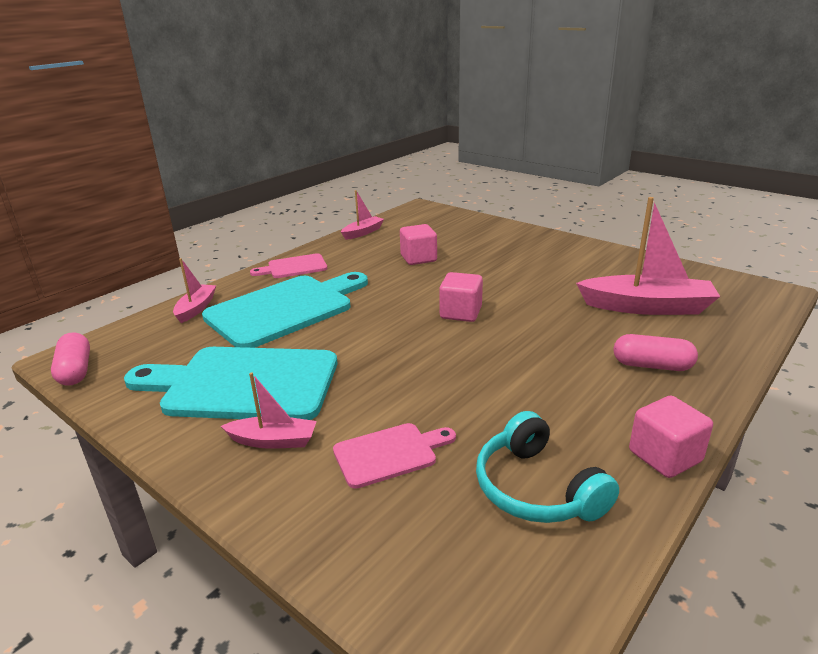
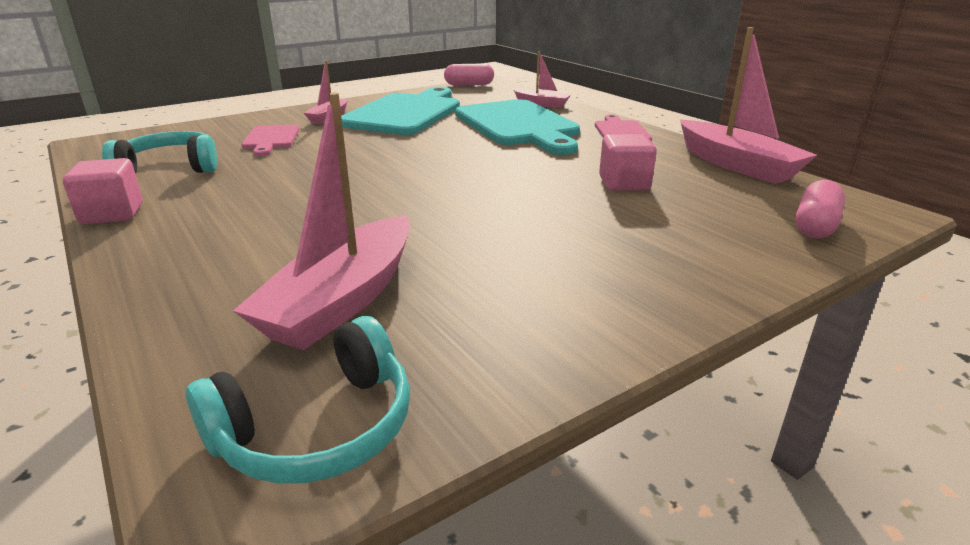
camera: 105 degrees right, 0 degrees up
pink boat [341,190,384,240] -> pink boat [680,27,817,184], size x1.88
pink cube [439,272,483,322] -> none
pink capsule [614,334,698,371] -> pink capsule moved to [795,180,845,238]
none -> turquoise headphones [186,316,410,484]

